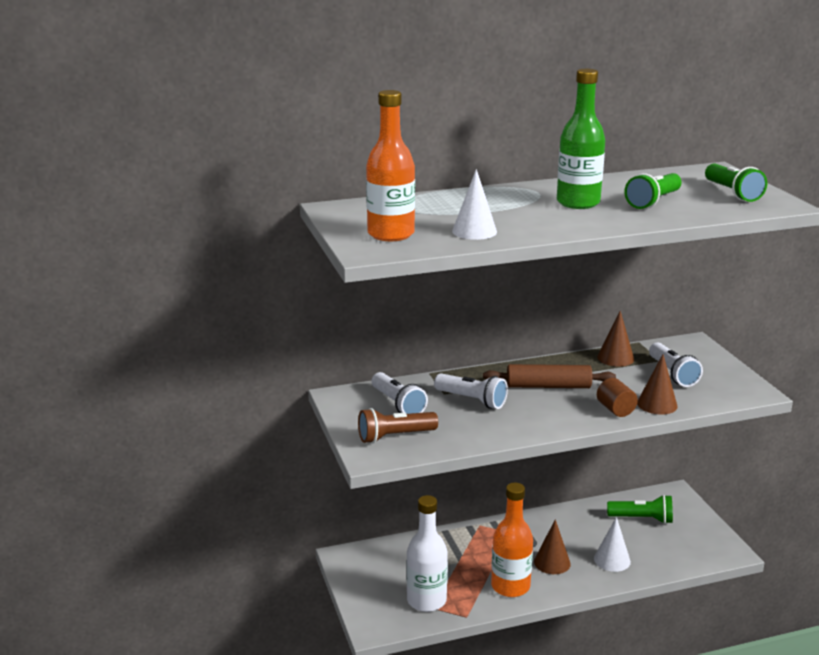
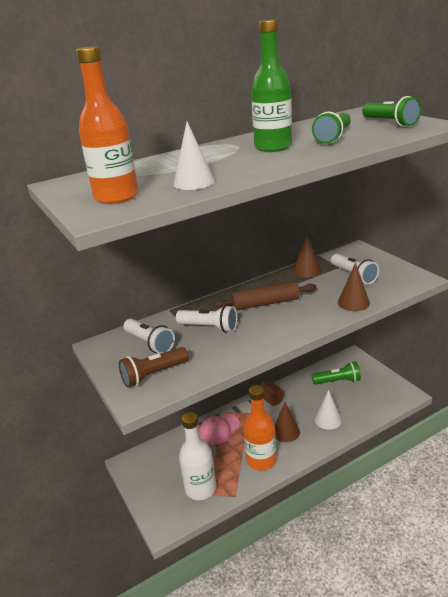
camera: 10 degrees left, 5 degrees up
brown cylinder [597,378,638,417] -> brown cylinder moved to [260,380,284,406]
none -> pink cap [199,413,240,445]

